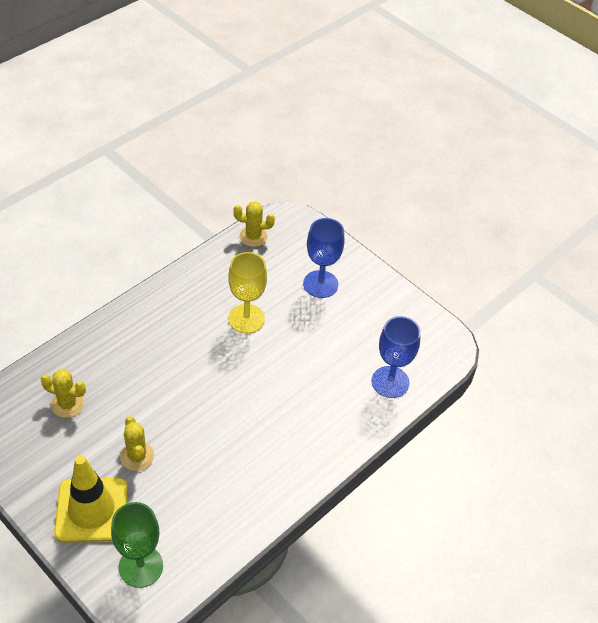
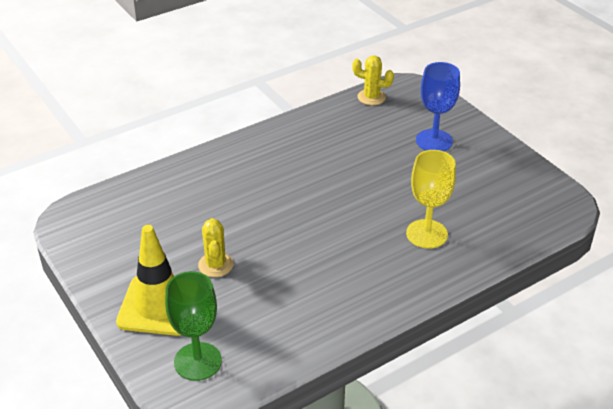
camera: 15 degrees right, 10 degrees down
yellow cactus [41,369,86,418] -> none
yellow goblet [228,252,267,334] -> yellow goblet moved to [406,150,456,249]
blue goblet [372,316,421,398] -> none

